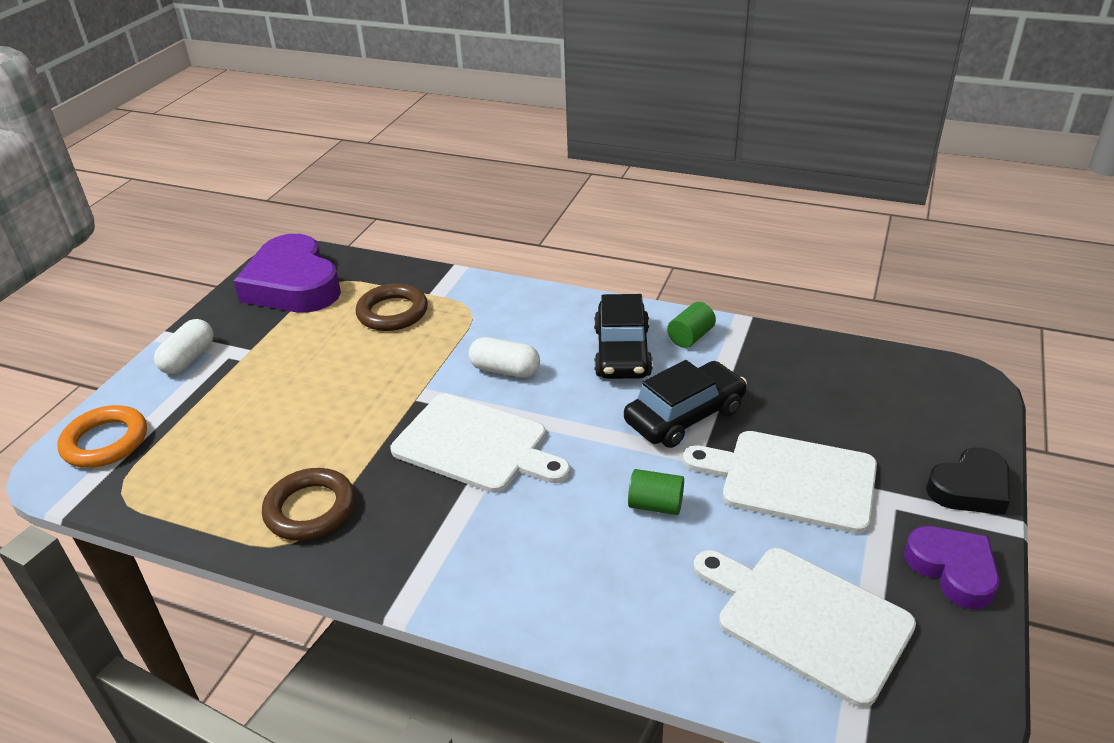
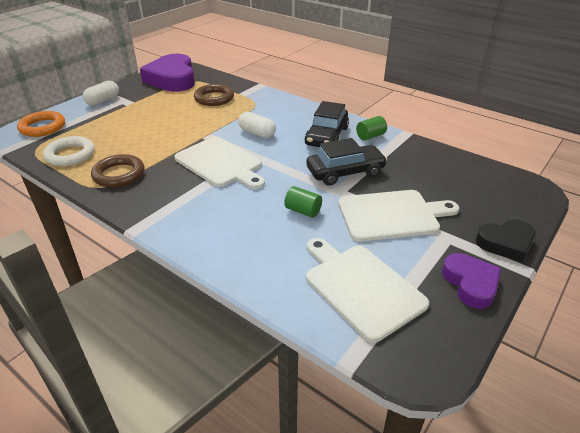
camera: 15 degrees right, 0 degrees up
white cutting board [683,431,877,534] -> white cutting board turned 135 degrees clockwise [338,190,459,242]
none -> white ring [43,136,95,166]

